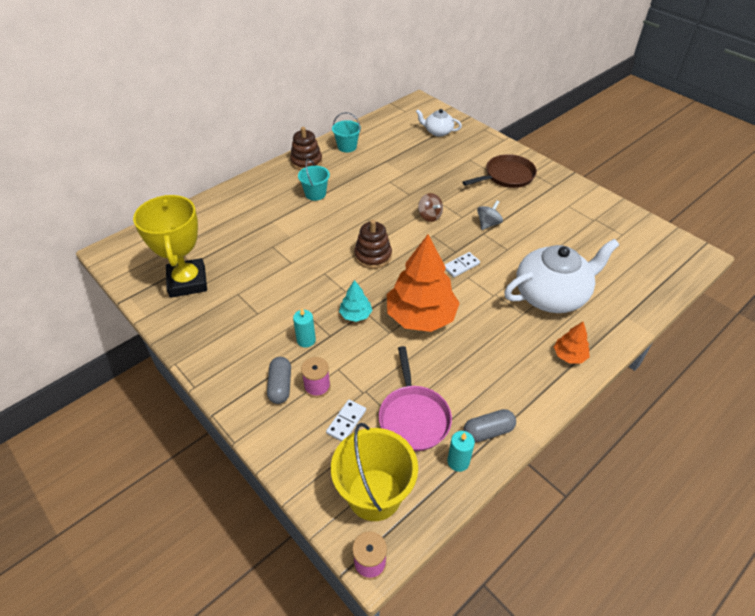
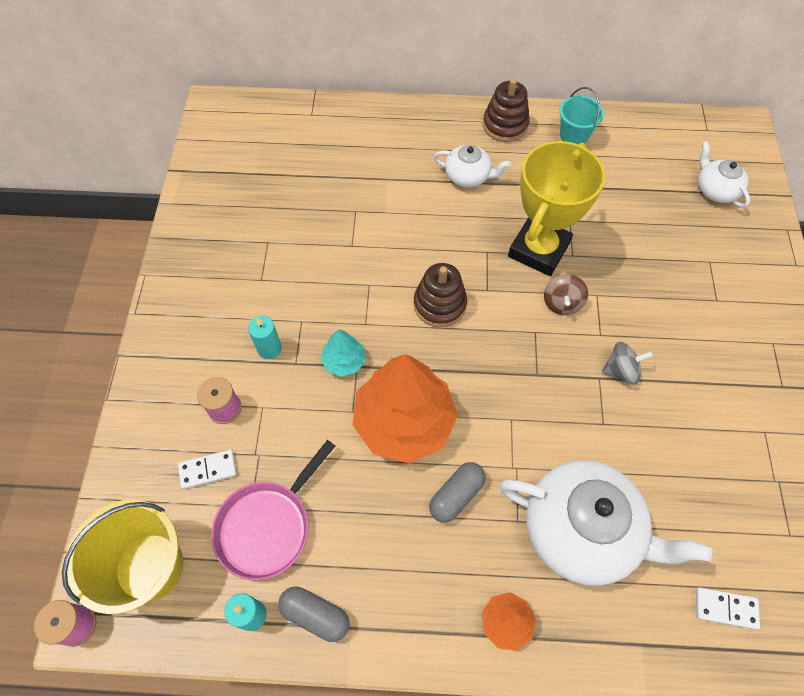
camera: 45 degrees right, 15 degrees up
yellow trophy [133,195,207,298] -> yellow trophy moved to [508,141,605,276]
grey capsule [267,357,291,404] -> grey capsule moved to [429,462,486,523]
turquoise bucket [298,159,330,201] -> white teapot [434,145,511,187]
white domino [445,252,480,277] -> white domino moved to [696,587,760,630]
brown pan [463,154,537,188] -> none

